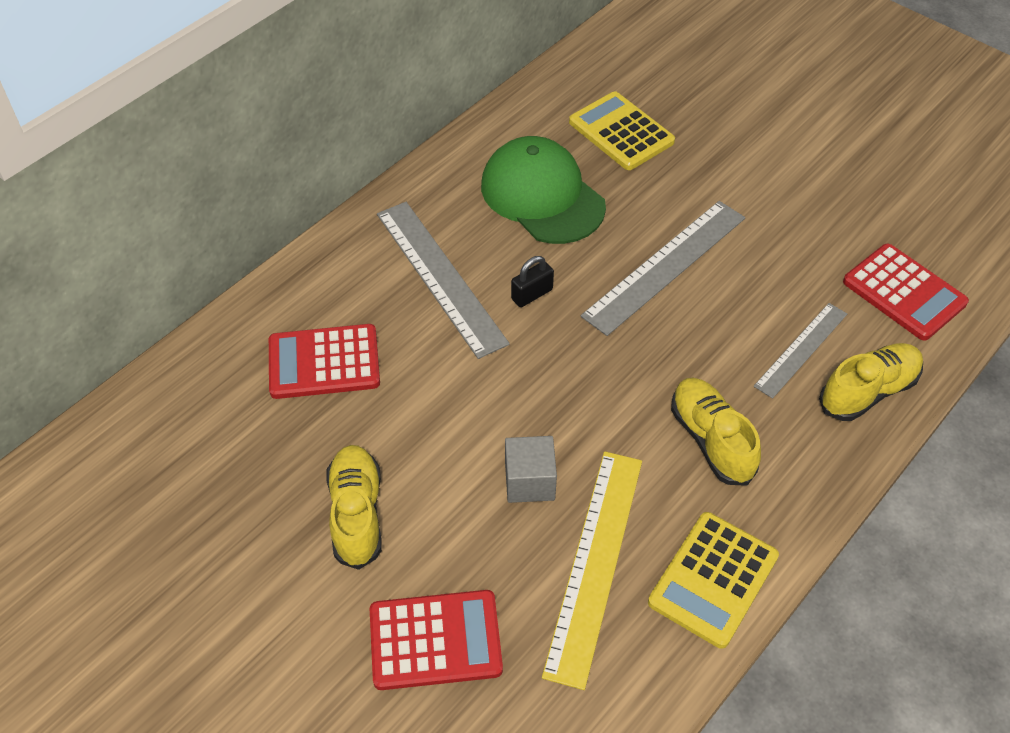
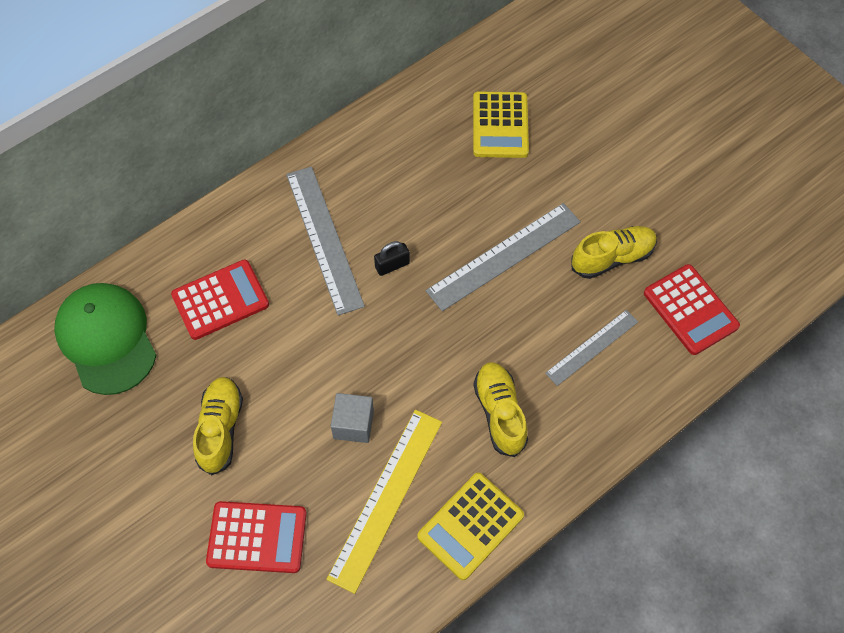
camera: 10 degrees right, 10 degrees up
red calculator [269,324,380,399] -> red calculator turned 150 degrees clockwise [171,259,269,340]
green cap [481,136,606,244] -> green cap moved to [54,283,157,395]
yellow calculator [569,91,675,170] -> yellow calculator turned 150 degrees counterclockwise [473,91,529,158]
yellow shoe [819,343,923,421] -> yellow shoe moved to [571,226,657,279]

